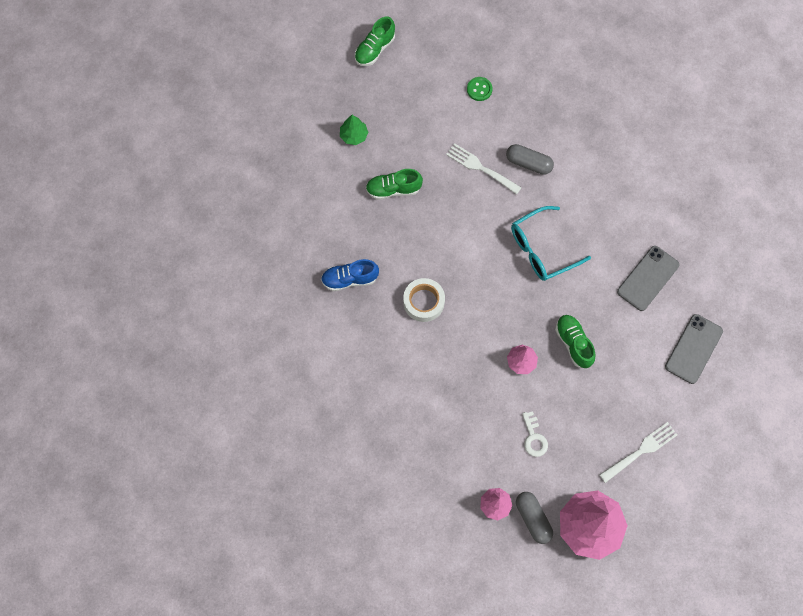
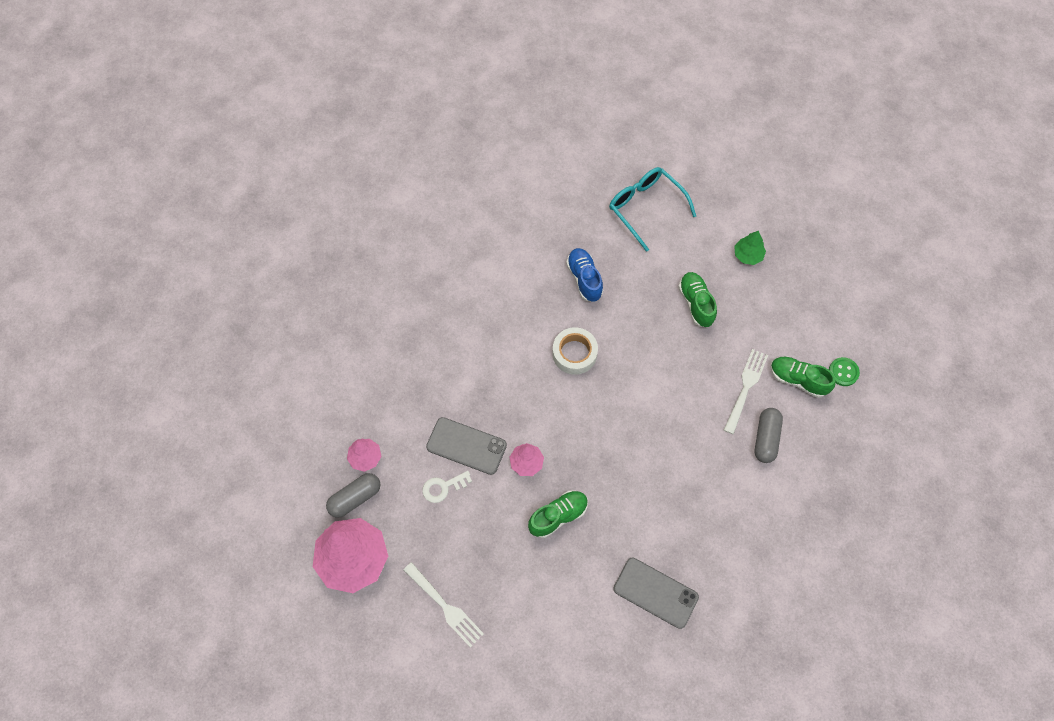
camera: 80 degrees right, 5 degrees down
green shoe [355,17,395,66] -> green shoe moved to [770,357,836,398]
turquoise glasses [511,206,591,281] -> turquoise glasses moved to [609,167,696,252]
grey phone [665,314,723,384] -> grey phone moved to [426,417,507,475]

